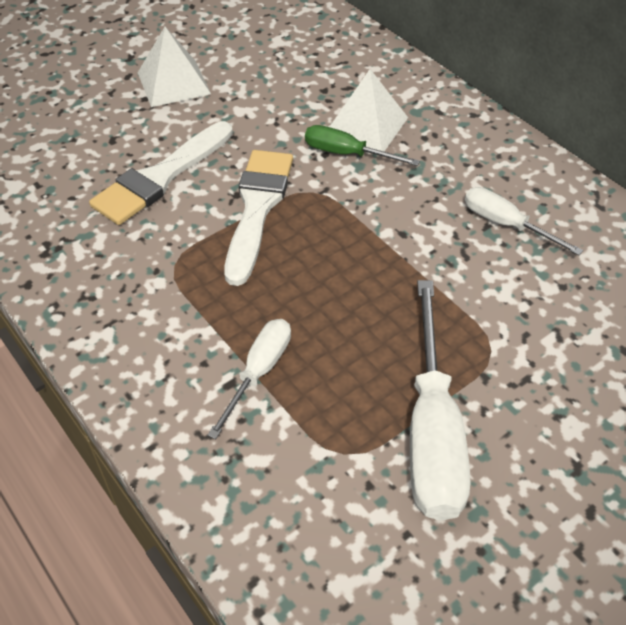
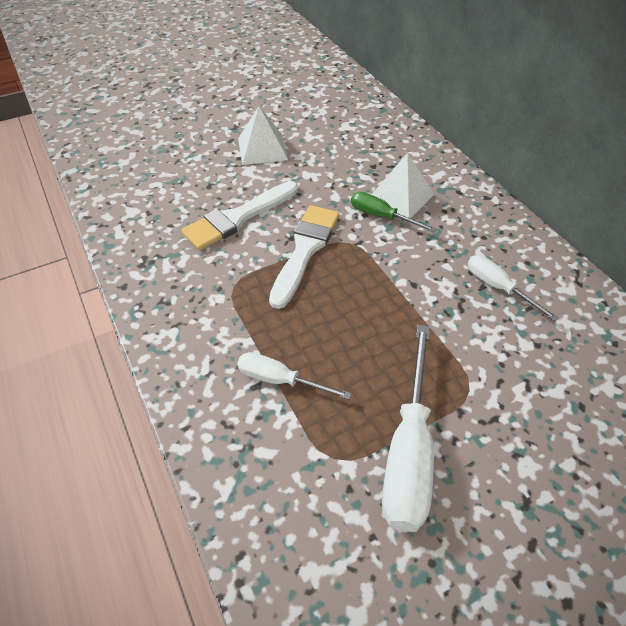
camera: 10 degrees right, 0 degrees up
white screwdriver [207,319,291,439] -> white screwdriver turned 105 degrees counterclockwise [237,352,351,400]

